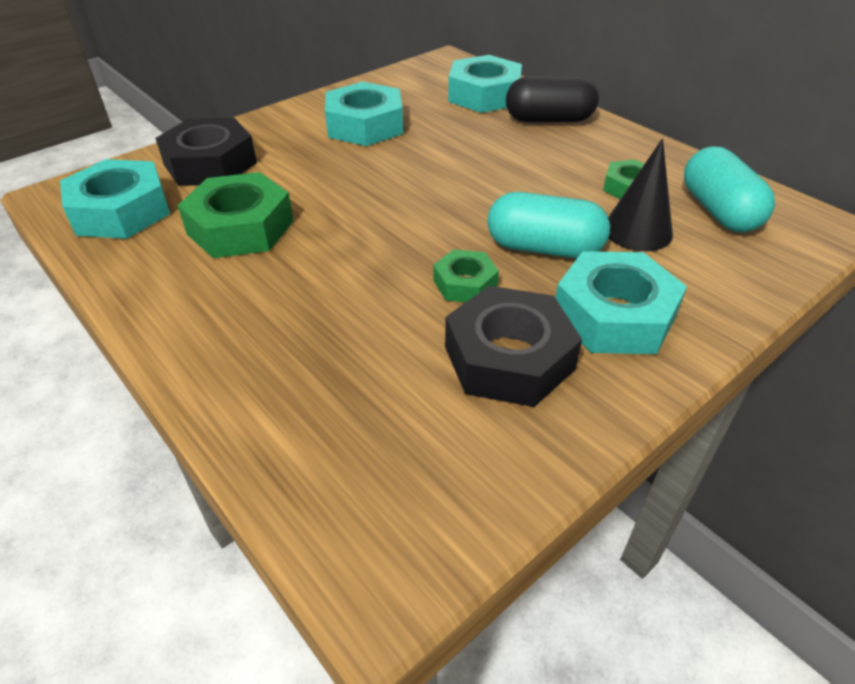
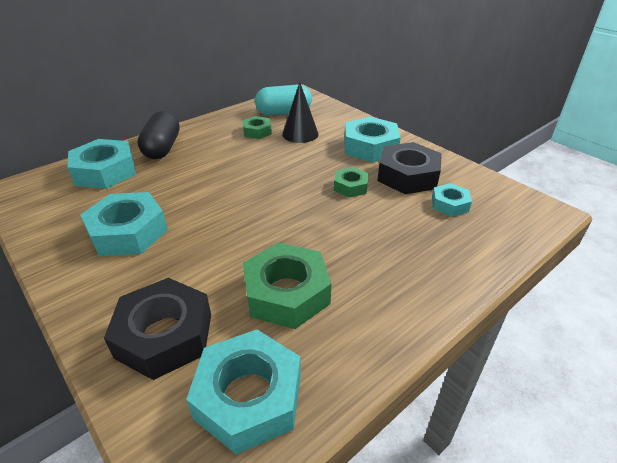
camera: 90 degrees left, 5 degrees down
turquoise capsule [487,192,610,258] -> none
none -> turquoise nut [432,183,472,217]

